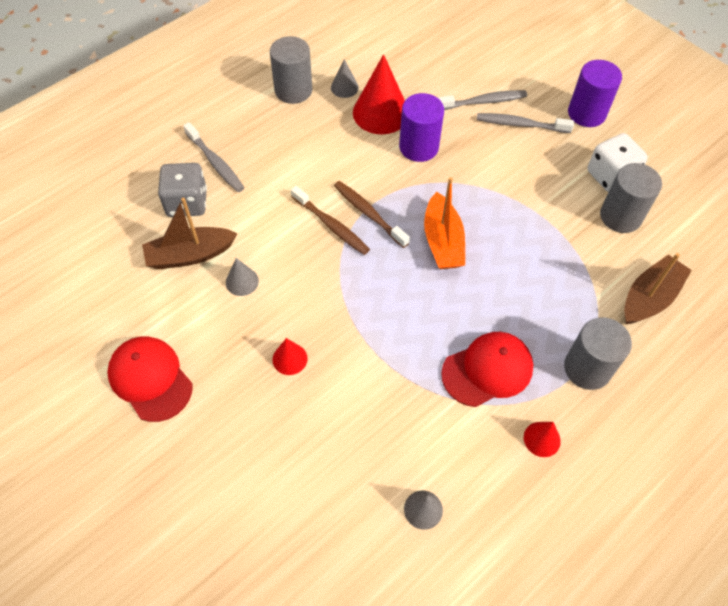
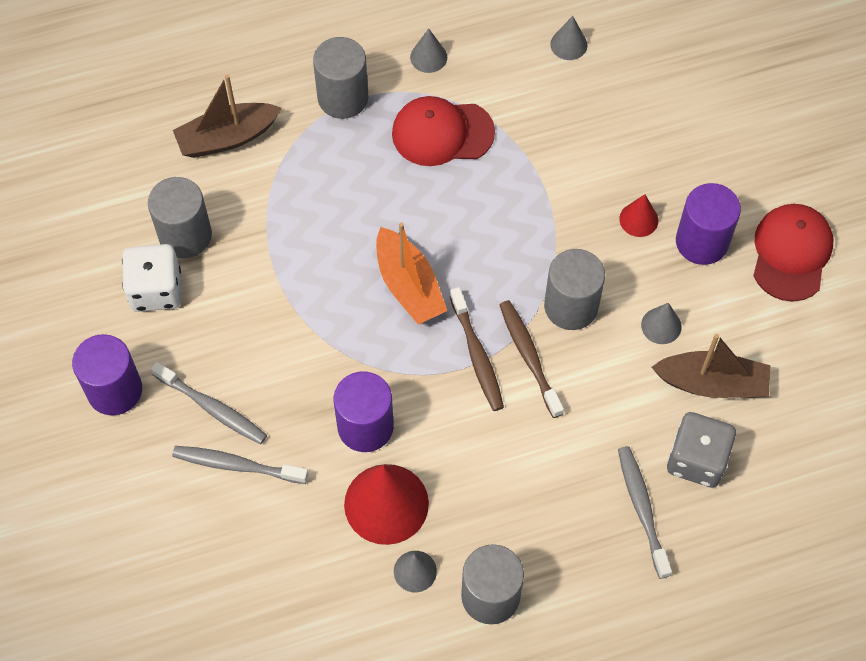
camera: 155 degrees left, 5 degrees up
red cap [107,336,193,422] -> red cap turned 150 degrees counterclockwise [753,204,833,302]
orange boat [424,177,465,269] -> orange boat turned 135 degrees clockwise [376,222,447,325]
red cone [524,422,561,457] -> grey cone [410,28,447,73]
none -> grey cylinder [544,249,605,330]
none -> purple cylinder [676,183,741,265]

